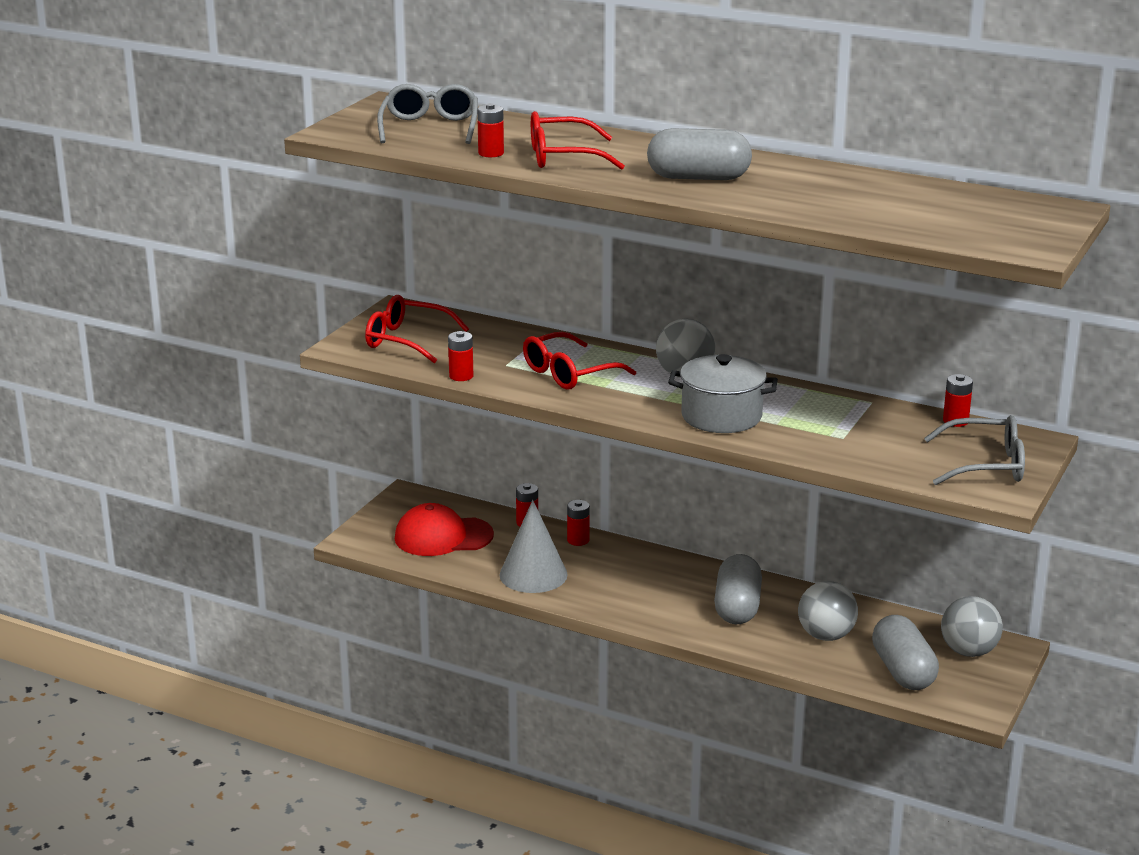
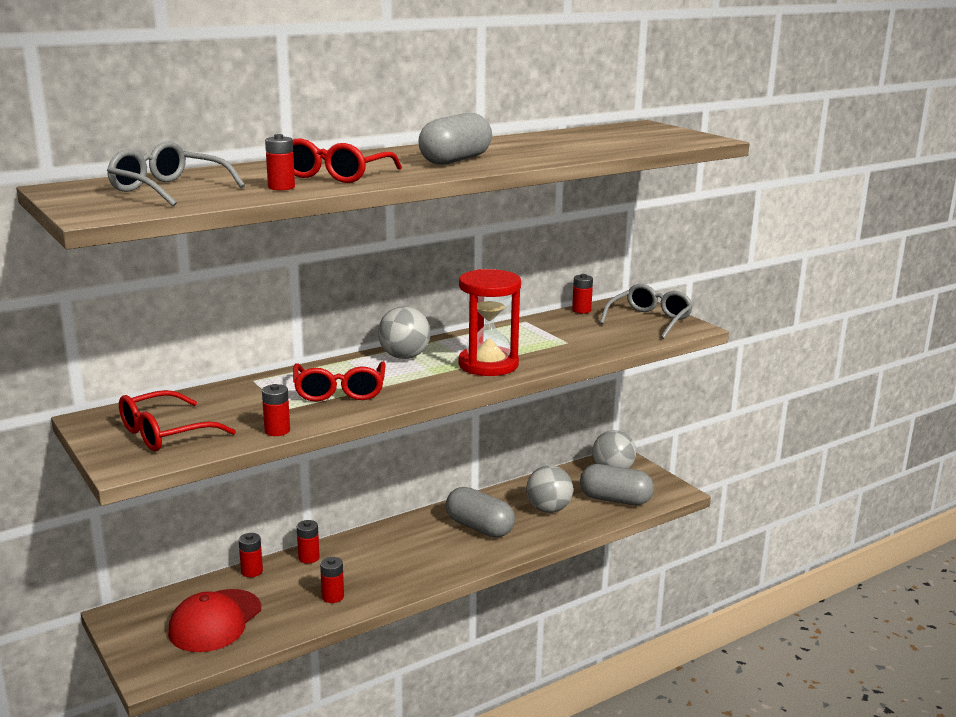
camera: 60 degrees left, 5 degrees down
grey cone [499,500,568,593] -> red battery [320,557,344,603]
grey pot [668,354,778,433] -> red hourglass [458,269,521,376]

